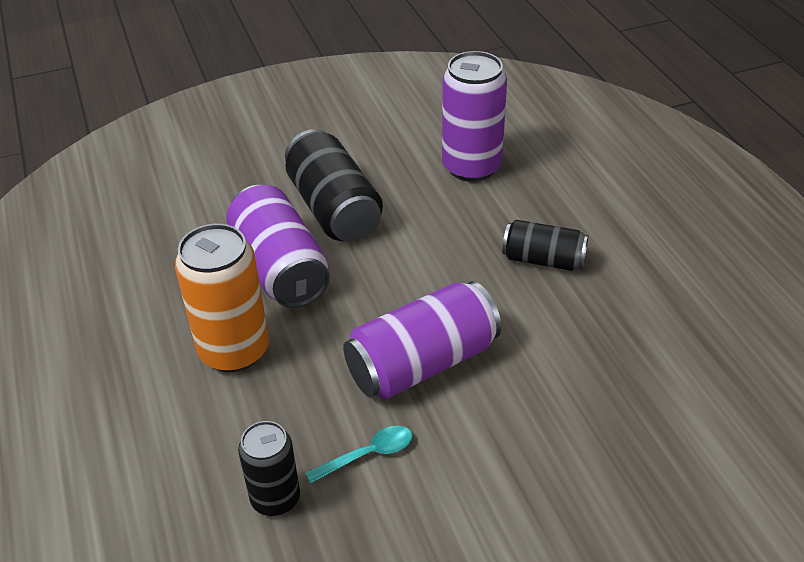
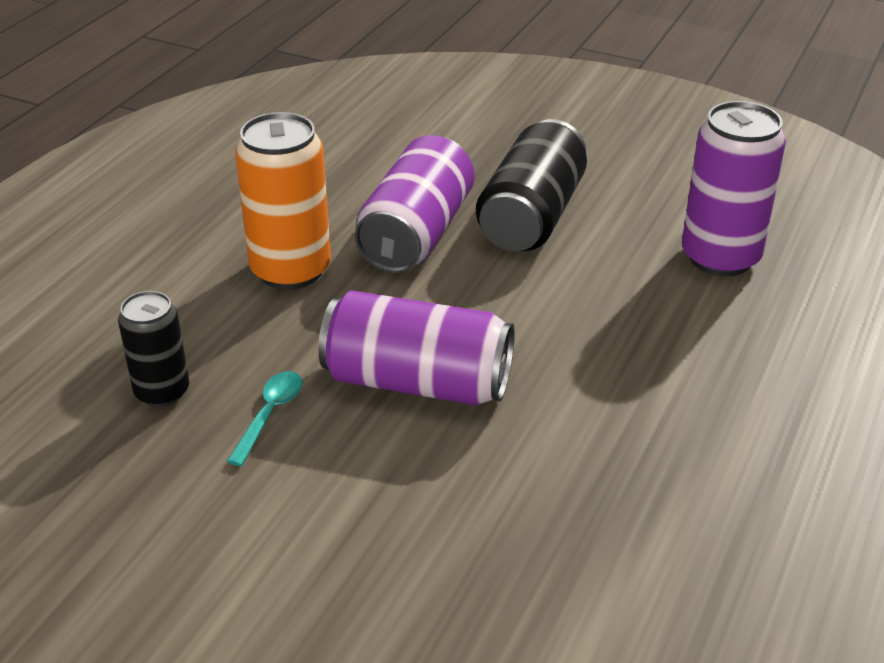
camera: 45 degrees right, 5 degrees down
turquoise spoon [306,426,413,483] -> turquoise spoon turned 90 degrees counterclockwise [227,371,302,466]
black can [502,220,588,271] -> none

